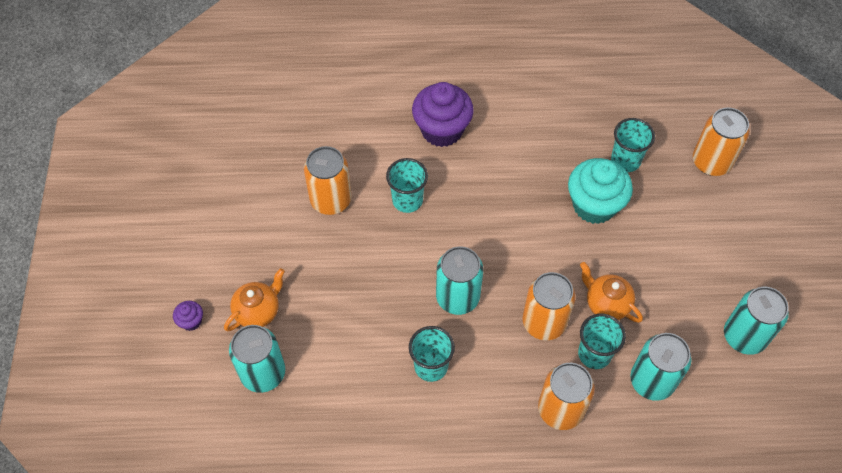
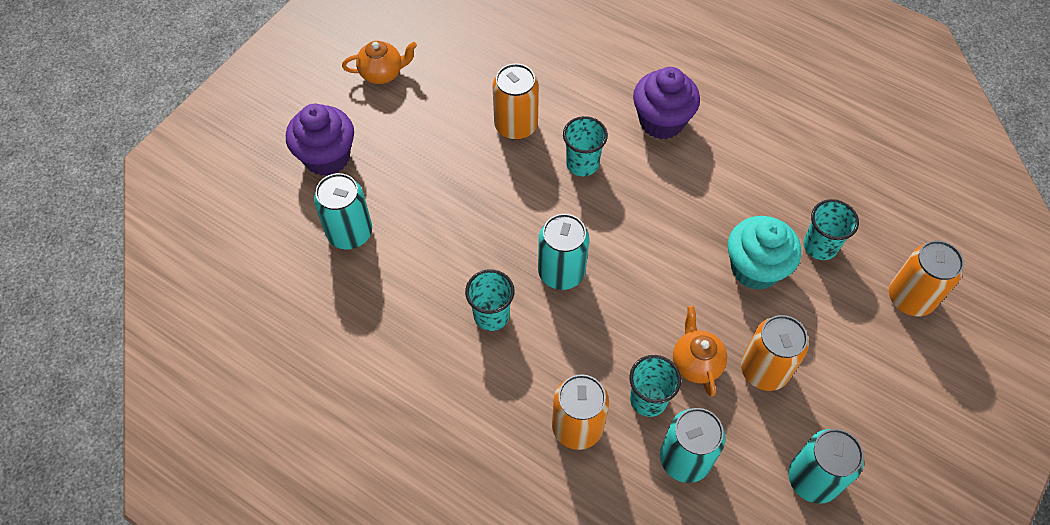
camera: 35 degrees right, 0 degrees up
purple cupcake [173,301,203,331] -> purple cupcake [286,104,354,176], size x2.25
orange teapot [224,268,285,331] -> orange teapot moved to [342,41,417,84]
orange can [522,272,576,340] -> orange can moved to [741,315,809,391]

